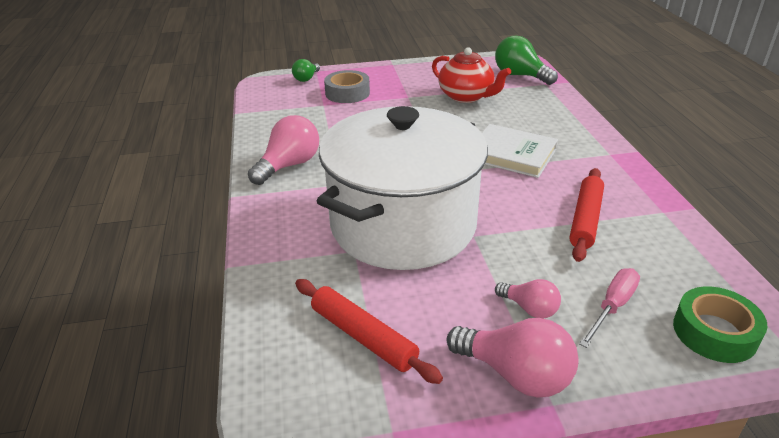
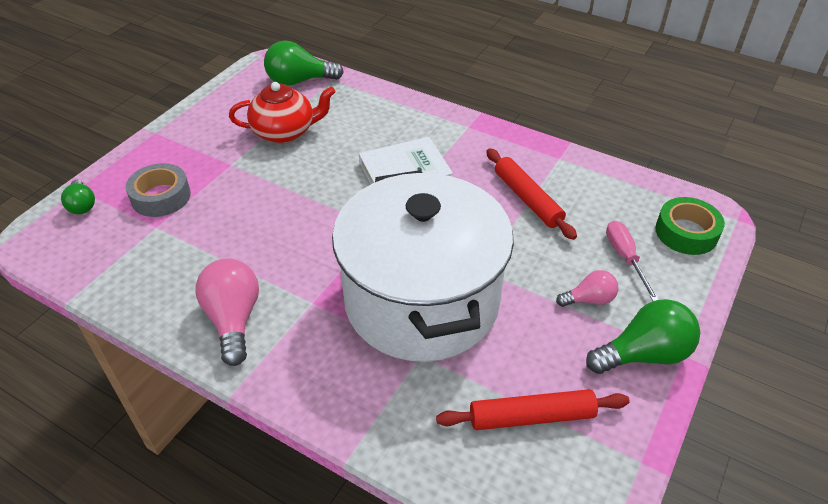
camera: 50 degrees left, 10 degrees up
pink light bulb [447,318,578,397] -> green light bulb [586,299,700,374]

